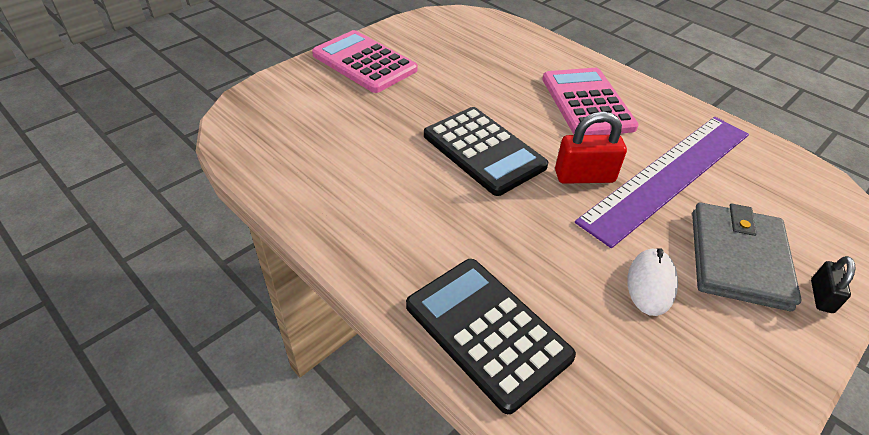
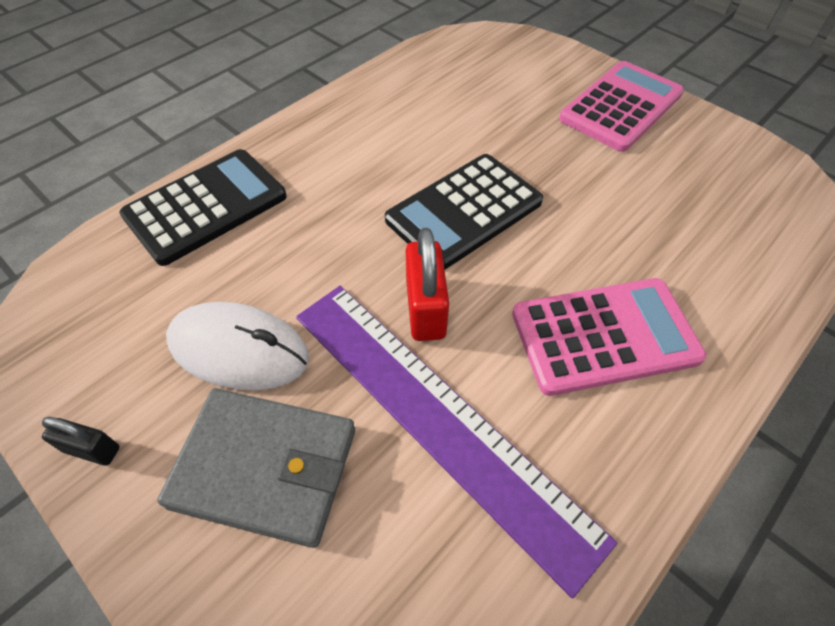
camera: 90 degrees right, 10 degrees up
white mouse [627,248,678,316] -> white mouse [166,302,309,390], size x1.52
black padlock [811,256,855,313] -> black padlock moved to [42,417,120,466]

